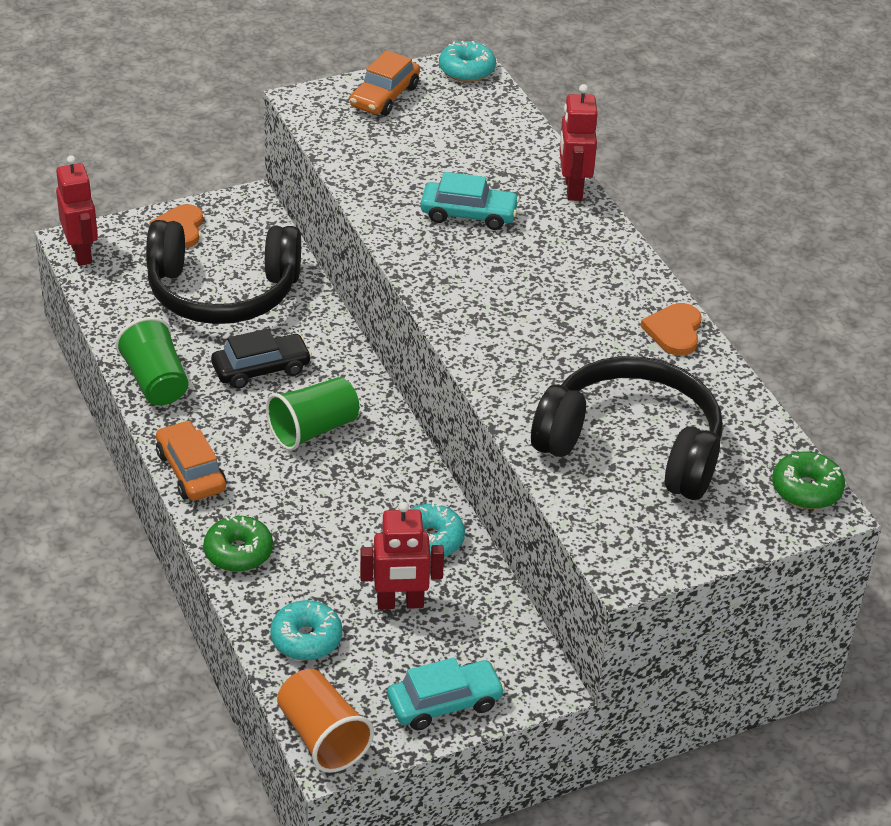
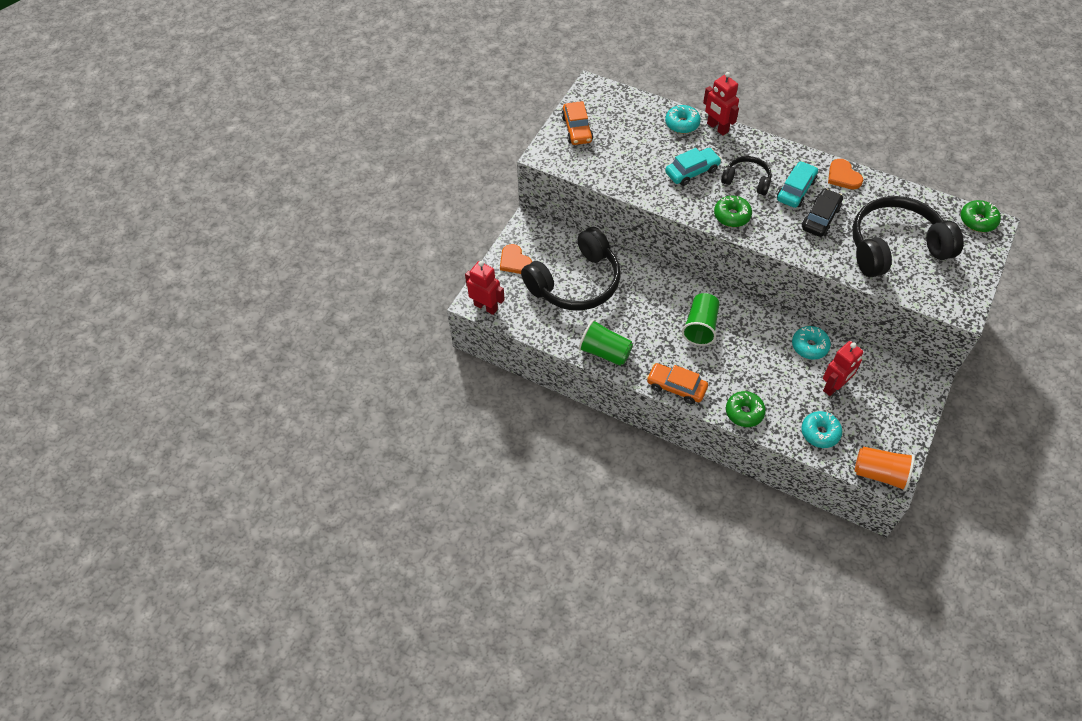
camera: 35 degrees left, 15 degrees up
black car [211,329,312,389] -> black car moved to [802,188,843,237]
turquoise car [387,657,505,730] -> turquoise car moved to [777,161,818,208]
turquoise donut [439,41,496,82] -> turquoise donut moved to [665,105,701,133]
none -> green donut [714,196,752,227]
none -> black headphones [721,156,772,195]

